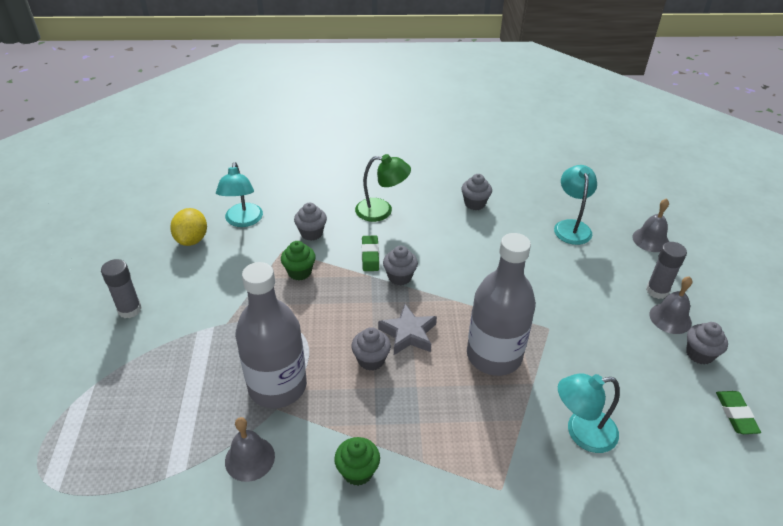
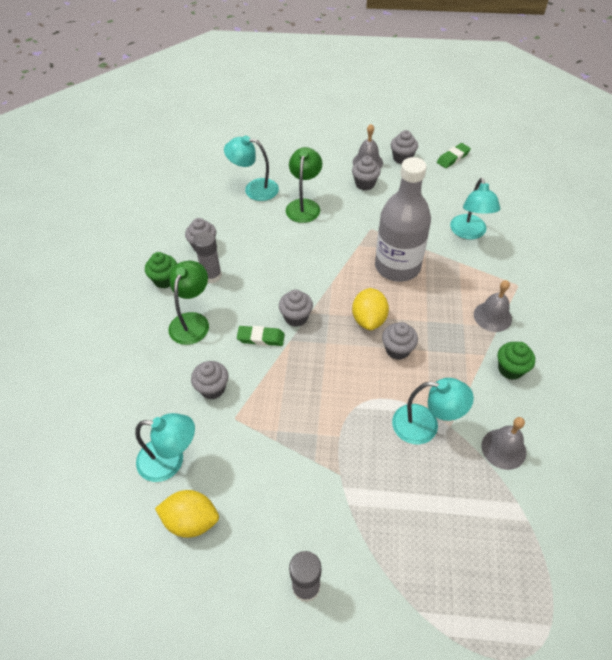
camera: 80 degrees left, 10 degrees up
grey bottle [235,262,307,409] -> turquoise lamp [392,378,474,444]
green cupcake [281,241,316,280] -> green cupcake moved to [145,252,177,288]
grey star [378,304,437,355] -> yellow lemon [352,288,389,330]
grey bell [632,198,669,252] -> grey bell moved to [474,280,512,332]
grey glue stick [646,242,687,299] -> grey glue stick moved to [193,232,222,284]
green eraser [716,391,761,434] -> green eraser turned 45 degrees counterclockwise [437,143,471,168]
none -> green lamp [286,147,322,223]
none -> grey cupcake [352,156,381,191]

